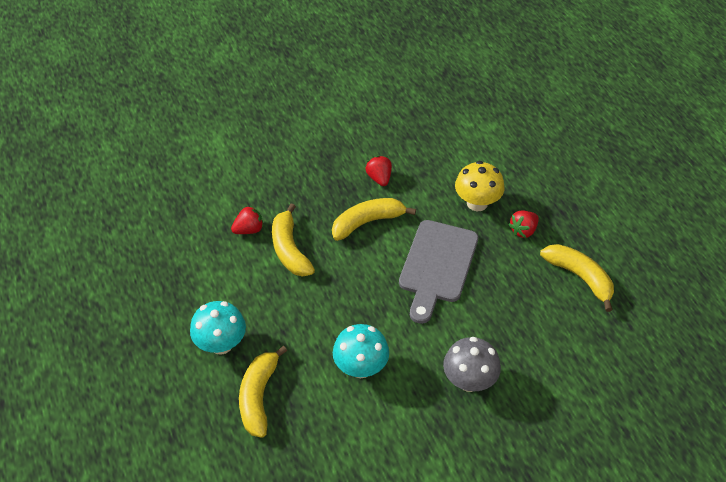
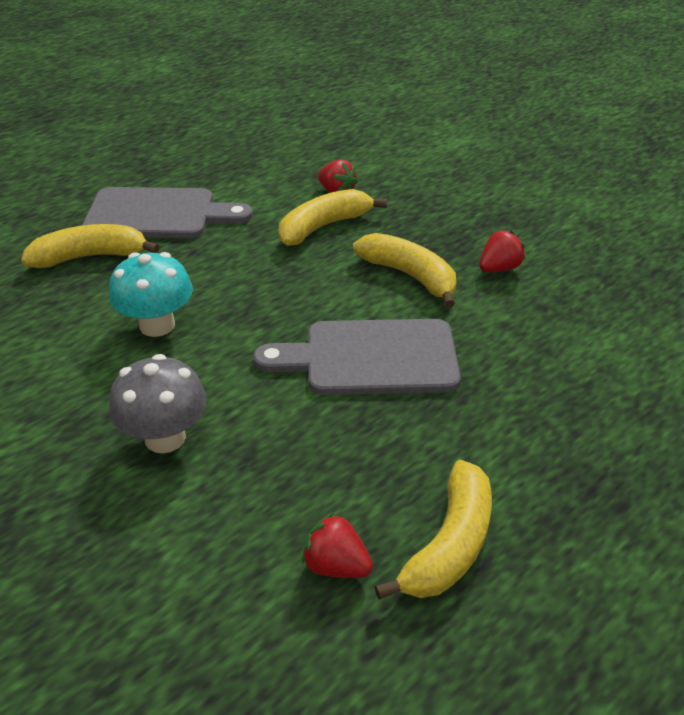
camera: 70 degrees right, 10 degrees down
turquoise mushroom [190,301,246,355] -> grey cutting board [82,187,253,238]
yellow mushroom [455,161,504,211] -> none
red strawberry [508,210,539,238] -> red strawberry moved to [302,513,373,578]

